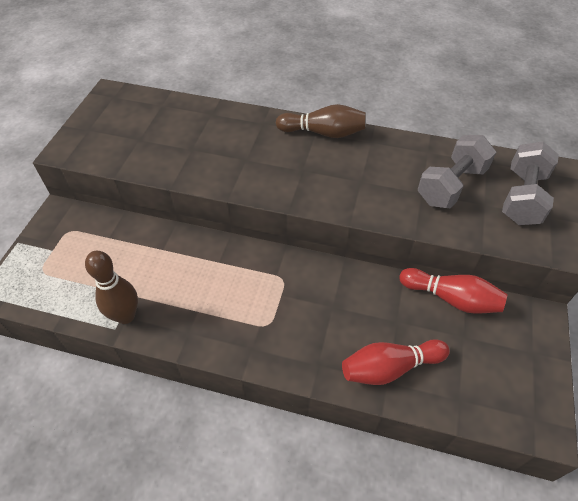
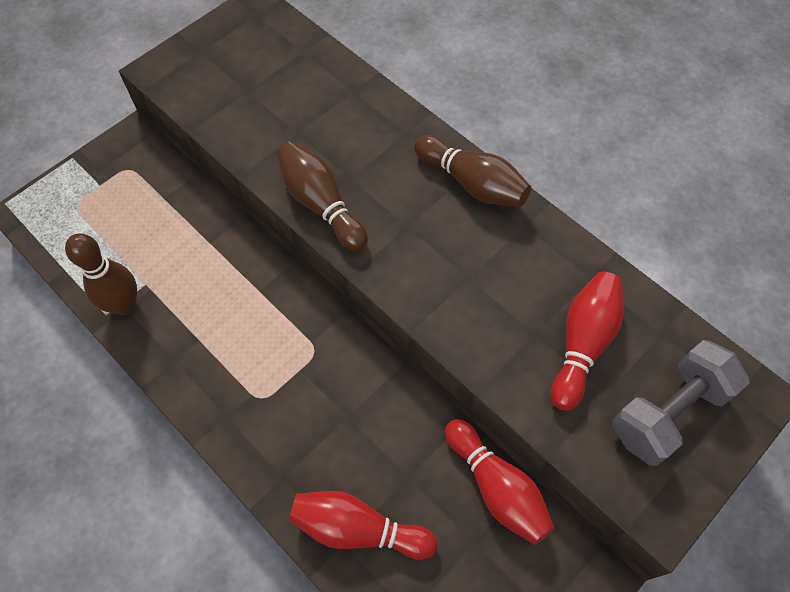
camera: 30 degrees right, 10 degrees up
grey dumbbell [418,135,496,208] -> red bowling pin [551,272,623,411]
none -> brown bowling pin [276,141,368,251]

